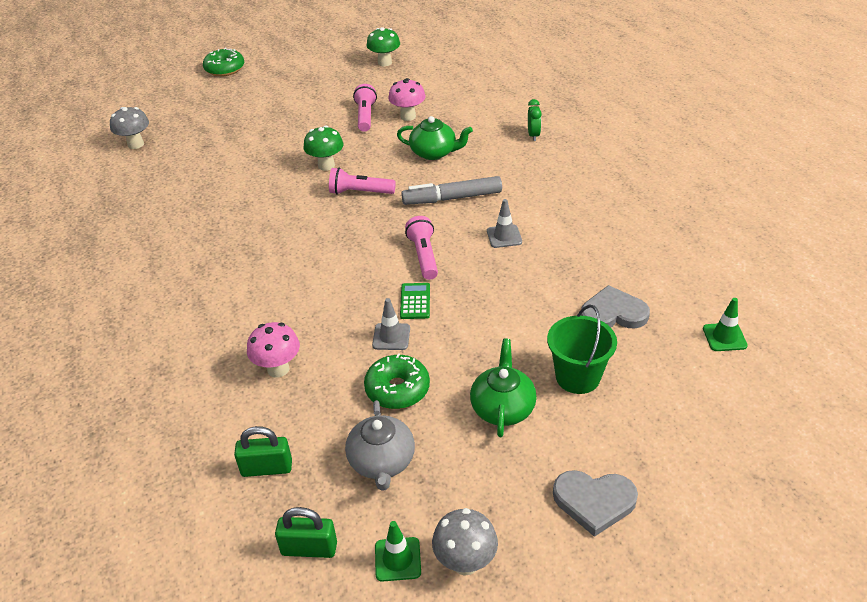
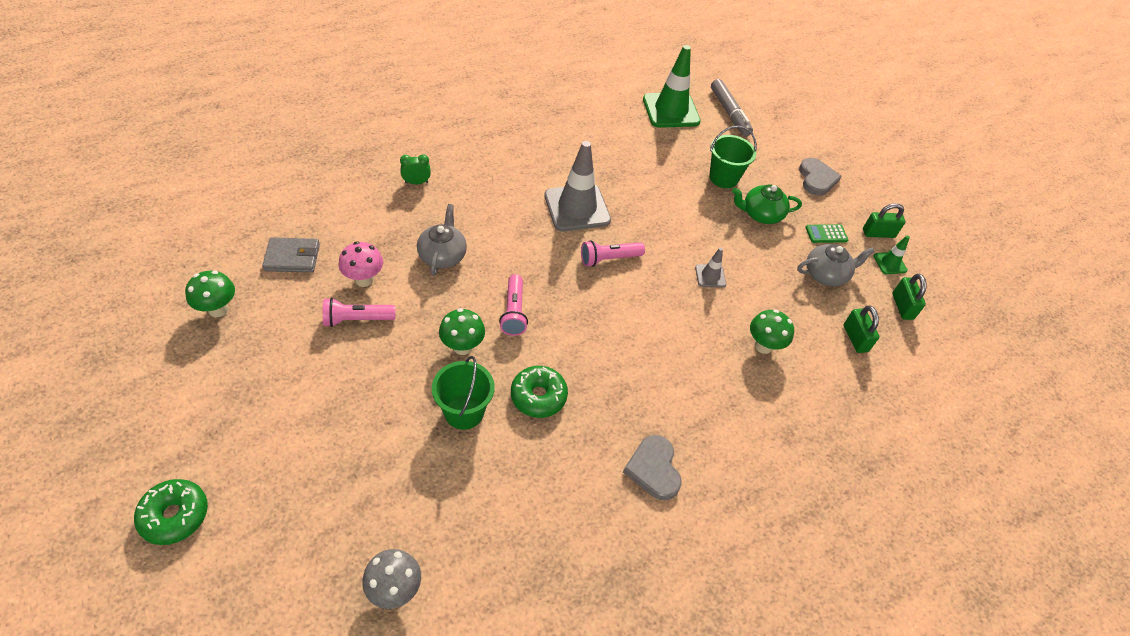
camera: 105 degrees left, 10 degrees up
pink mushroom [247,322,300,378] -> green mushroom [750,309,794,354]
green donut [364,353,430,409] -> green donut moved to [511,366,568,418]
green teapot [397,116,473,160] -> grey teapot [417,204,467,276]
green calculator [400,283,430,319] -> green calculator moved to [805,224,848,243]
grey marker [401,176,502,205] -> grey marker moved to [711,79,753,136]
grey mushroom [432,508,498,576] -> green padlock [863,203,905,238]
grey traffic cone [487,199,522,248] -> grey traffic cone [545,141,611,231], size x2.14
grey heart [581,285,650,329] -> grey heart moved to [623,435,682,500]
green traffic cone [703,298,748,351] -> green traffic cone [643,45,701,128], size x2.14
none -> grey wallet [262,237,320,272]
none -> green bucket [432,356,495,430]

